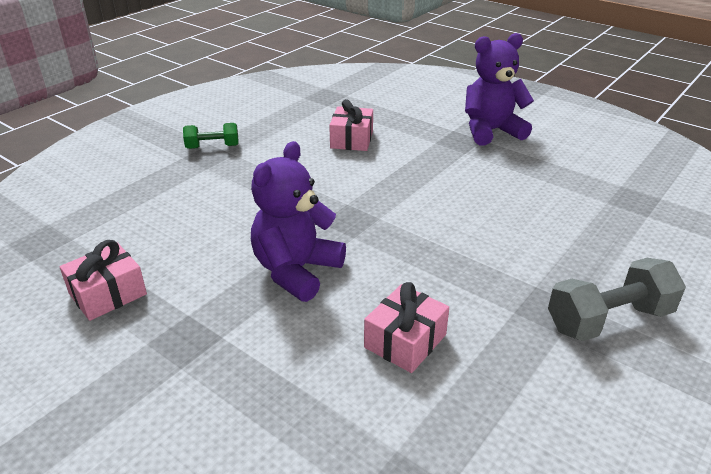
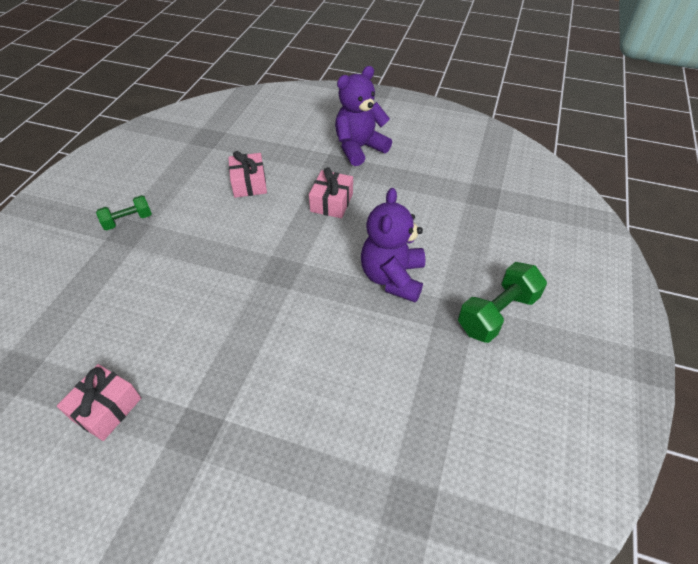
camera: 20 degrees left, 15 degrees up
purple teddy bear [251,141,346,302] -> purple teddy bear moved to [361,188,425,303]
pink gift [364,282,449,373] -> pink gift moved to [309,167,353,218]
grey dumbbell [548,258,686,341] -> green dumbbell [458,262,547,343]

